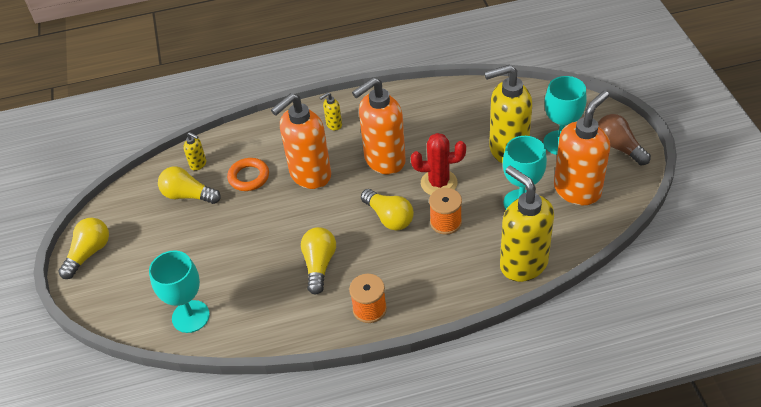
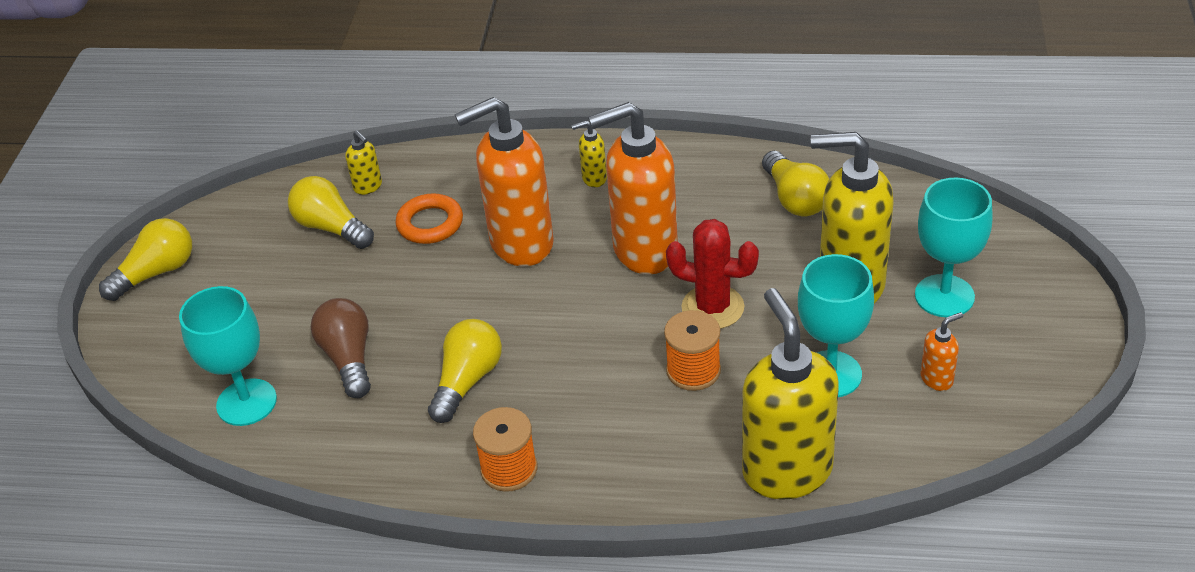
camera: 20 degrees right, 5 degrees down
yellow light bulb [361,189,414,231] -> yellow light bulb moved to [762,151,829,216]
orange soap dispenser [554,91,610,205] -> orange soap dispenser [921,312,963,391], size x0.42
brown light bulb [598,114,651,165] -> brown light bulb moved to [311,298,371,398]

